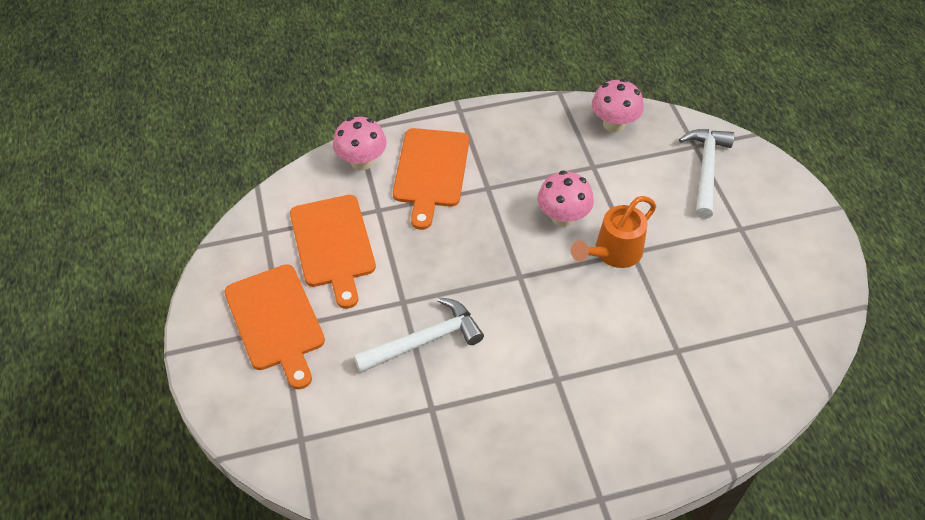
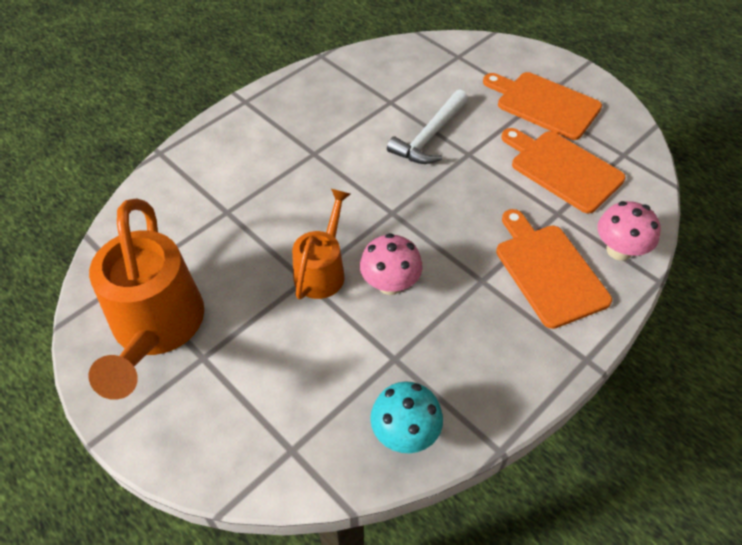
camera: 150 degrees right, 0 degrees up
pink mushroom [592,79,644,132] -> turquoise mushroom [370,381,443,453]
white hammer [679,129,734,219] -> none
none -> orange watering can [89,199,204,400]

